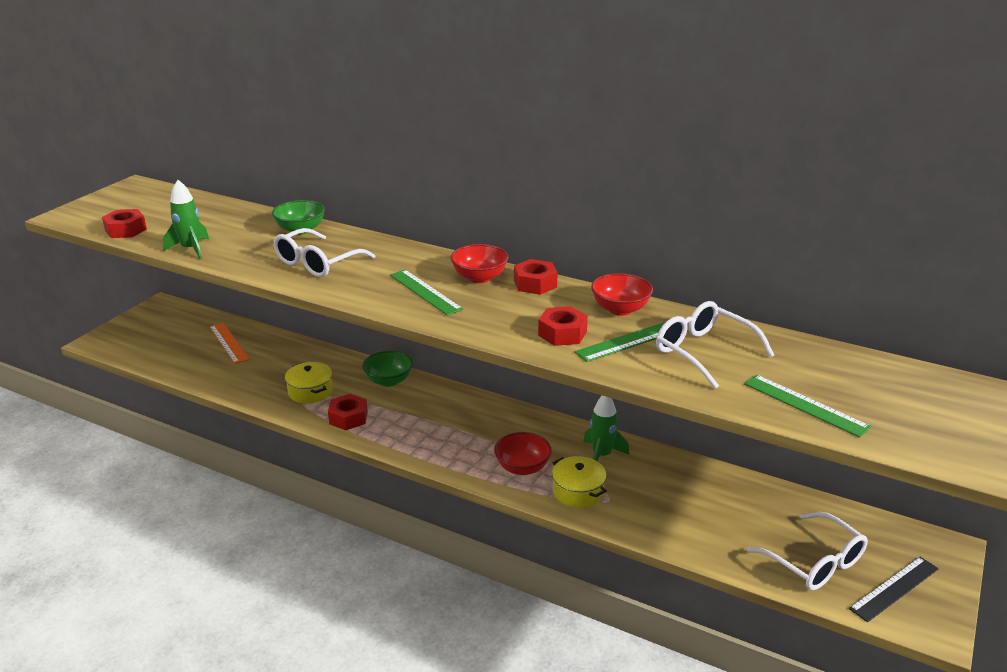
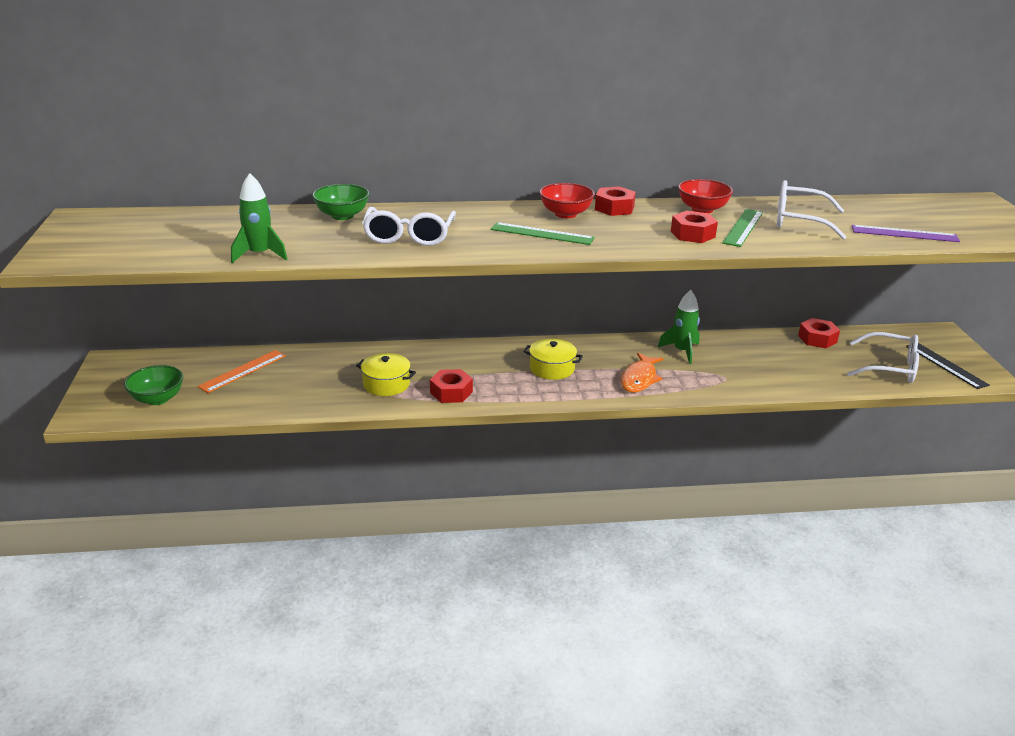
camera: 35 degrees left, 0 degrees up
red nut [102,209,147,238] -> red nut moved to [798,318,840,348]
orange ruler [209,322,250,364] -> orange ruler turned 75 degrees counterclockwise [197,350,286,393]
green bowl [362,351,413,387] -> green bowl moved to [124,365,183,405]
red bowl [494,432,552,475] -> orange fish [621,353,663,393]
yellow pot [552,456,607,508] -> yellow pot moved to [523,339,583,380]
green ruler [744,375,871,437] -> purple ruler [851,225,960,242]
black ruler [849,557,939,622] -> black ruler turned 45 degrees counterclockwise [906,343,989,389]

